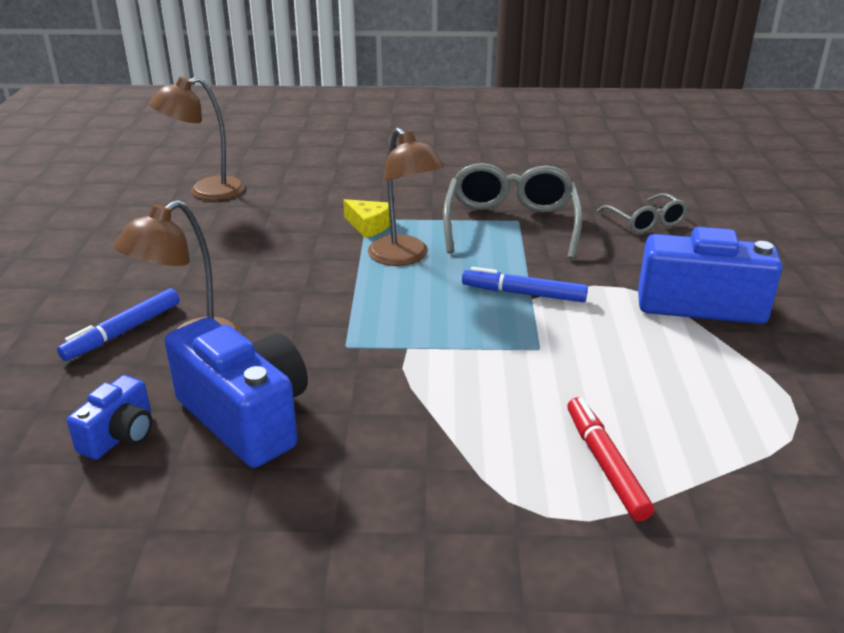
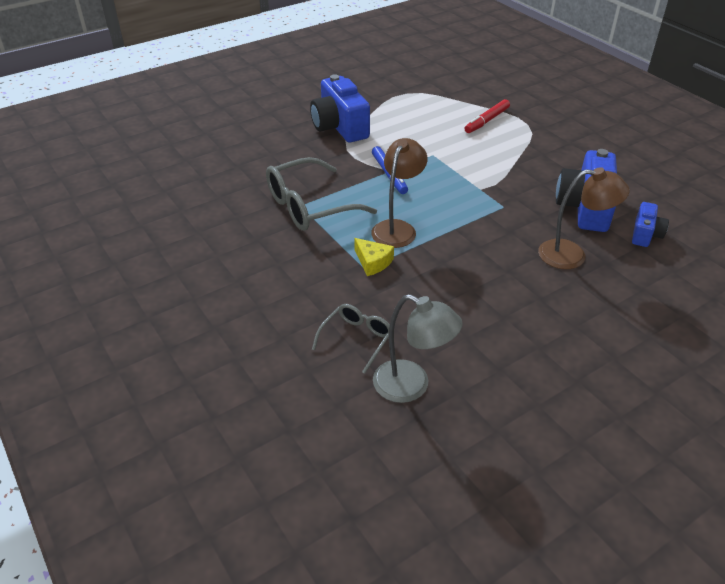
camera: 125 degrees left, 10 degrees up
blue marker [57,288,180,361] -> none
blue camera [67,375,152,460] -> blue camera turned 120 degrees clockwise [632,202,669,247]
brown lamp [149,77,245,200] -> grey lamp [373,294,463,403]
yellow cheese [343,199,390,238] -> yellow cheese turned 135 degrees clockwise [354,238,394,276]
grey glasses [597,193,688,233] -> grey glasses moved to [312,304,390,374]

